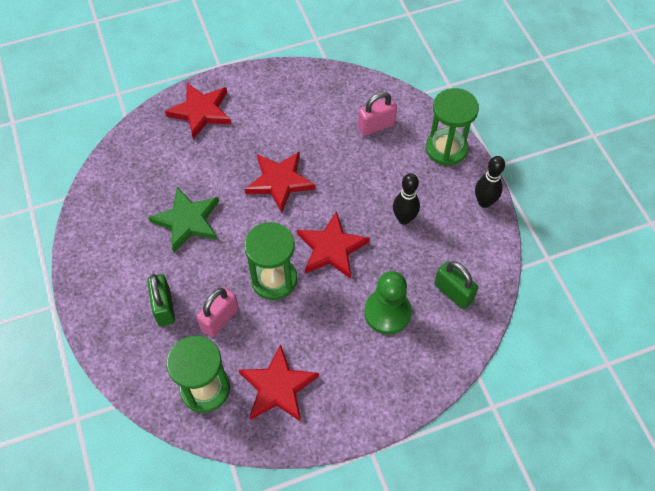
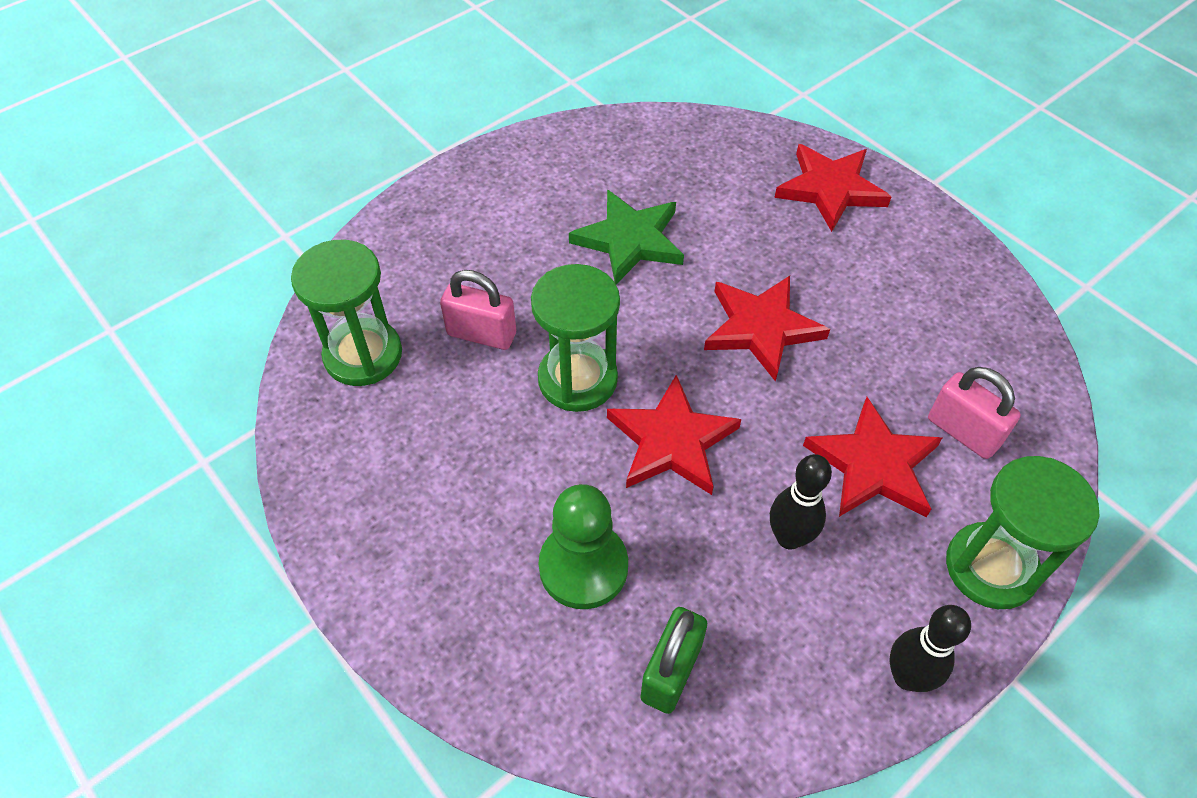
camera: 70 degrees right, 5 degrees down
green padlock [147,274,175,326] -> none
red star [239,344,319,422] -> red star moved to [803,397,942,517]

